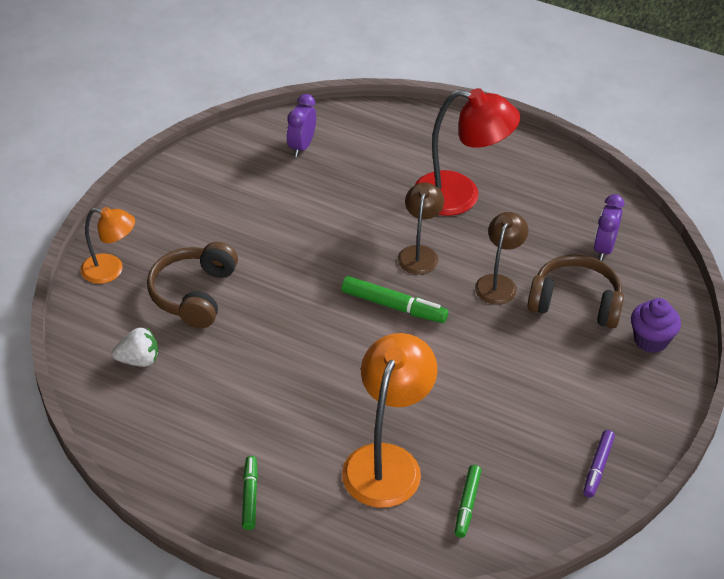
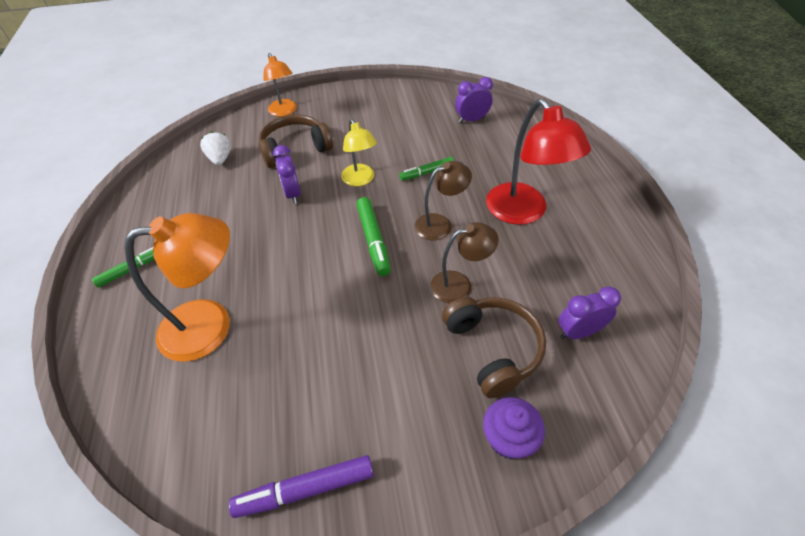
camera: 55 degrees right, 5 degrees up
white strawberry [112,328,158,367] -> white strawberry turned 150 degrees counterclockwise [200,132,231,165]
green marker [455,465,481,538] -> green marker moved to [399,157,454,181]
purple marker [583,430,615,498] -> purple marker [229,455,374,518], size x1.50
none -> purple clock [273,145,301,204]
none -> yellow lamp [341,119,377,186]

